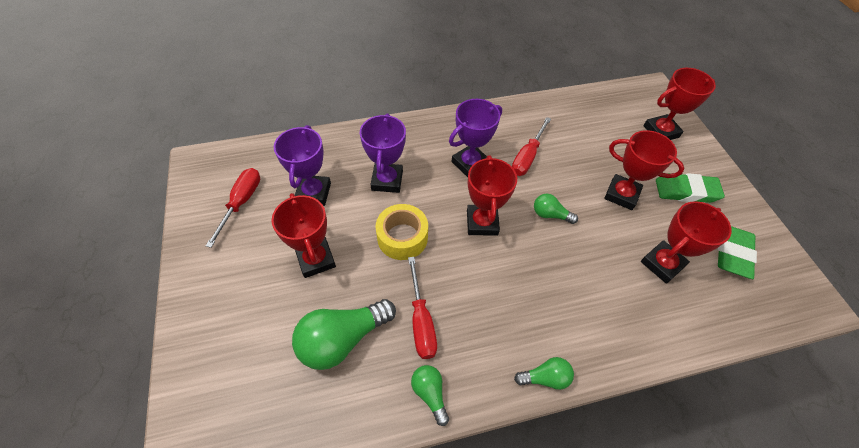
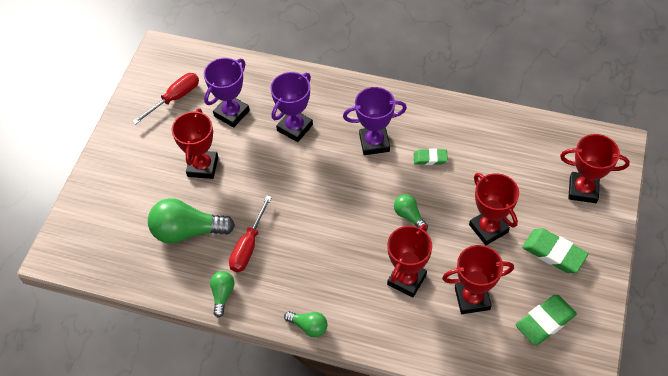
camera: 35 degrees right, 0 degrees up
yellow tape [376,204,428,260] -> none
red trophy [467,155,517,236] -> red trophy moved to [387,224,432,298]
red screwdriver [512,117,551,176] -> green eraser [414,149,448,165]

